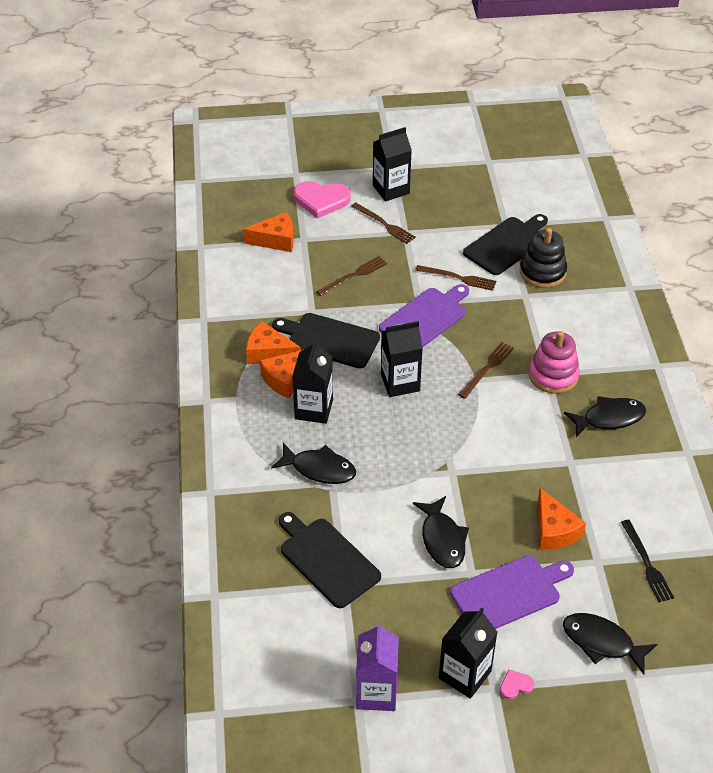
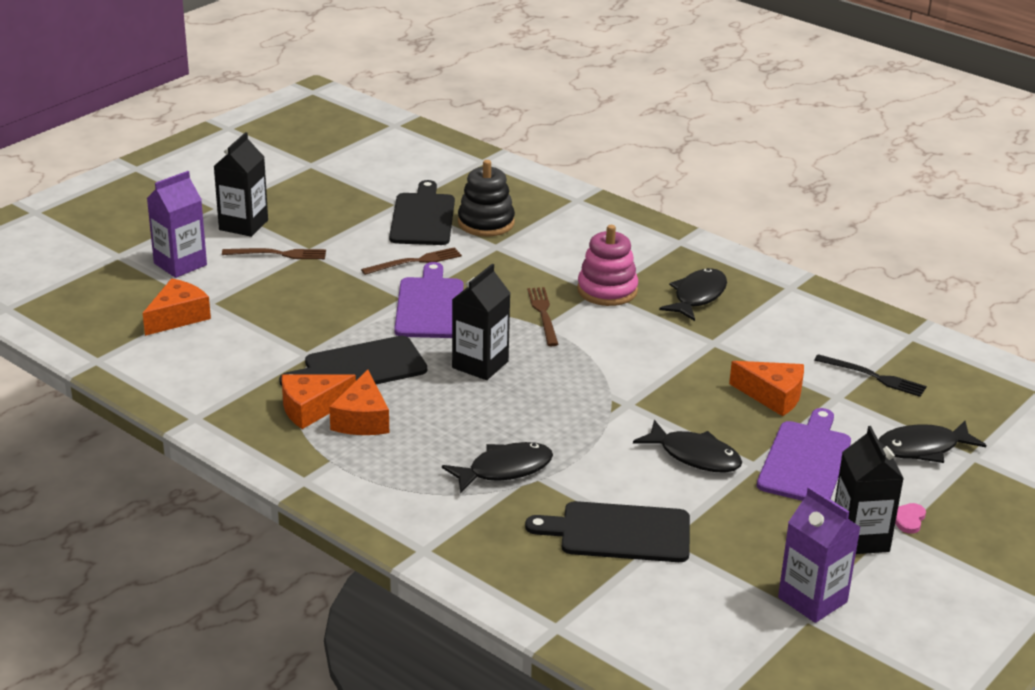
camera: 45 degrees left, 15 degrees down
black carton [292,339,333,424] -> none
pink heart [294,181,351,219] -> purple carton [147,171,207,278]
brown fork [316,256,387,296] -> none

